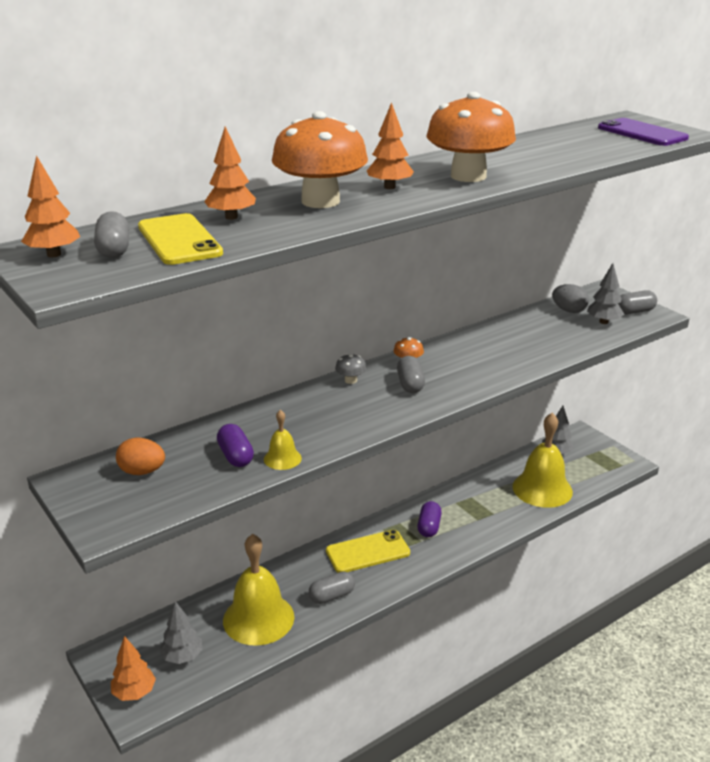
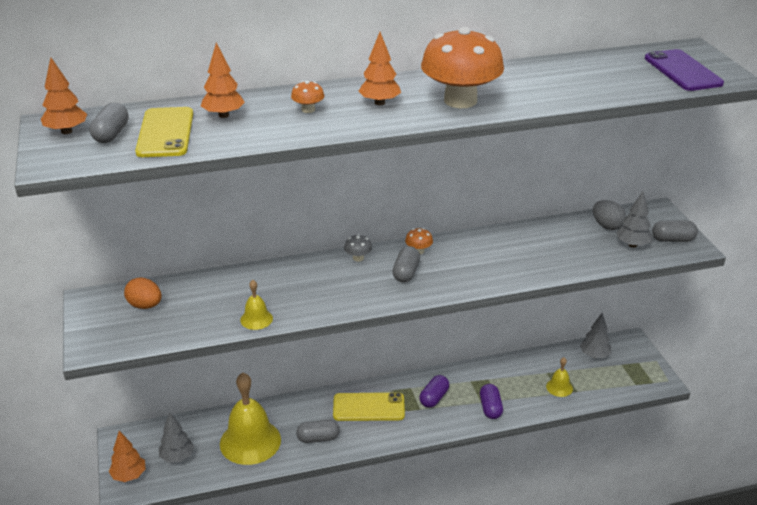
camera: 20 degrees right, 5 degrees up
purple capsule [217,424,254,467] -> purple capsule moved to [480,384,503,419]
orange mushroom [272,111,368,208] -> orange mushroom [291,81,324,113], size x0.40
yellow bell [513,413,573,508] -> yellow bell [546,357,573,397], size x0.46

